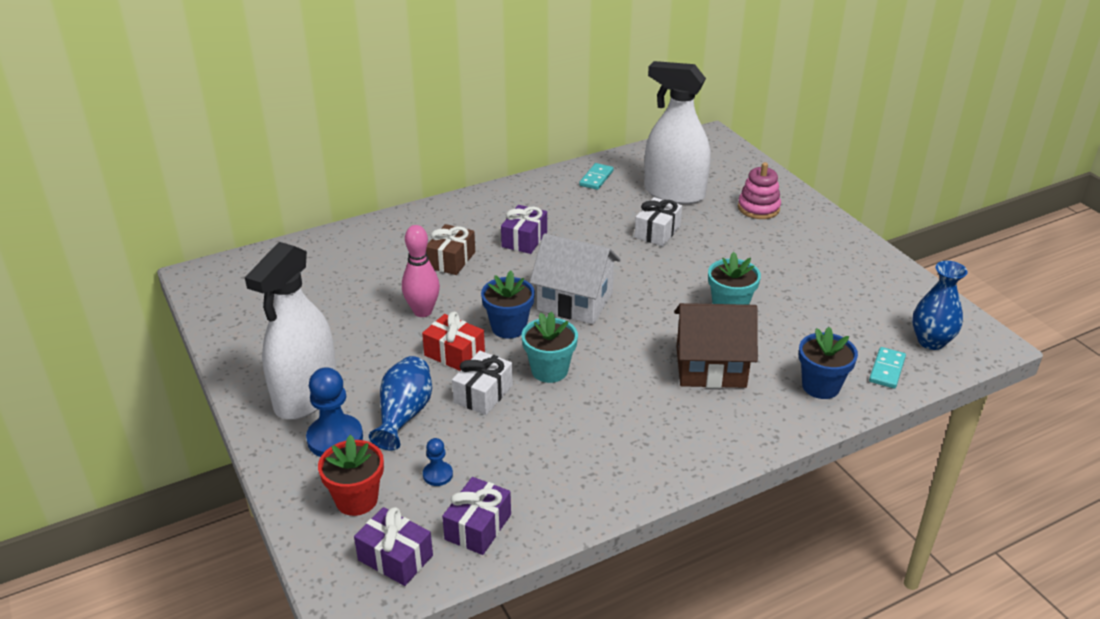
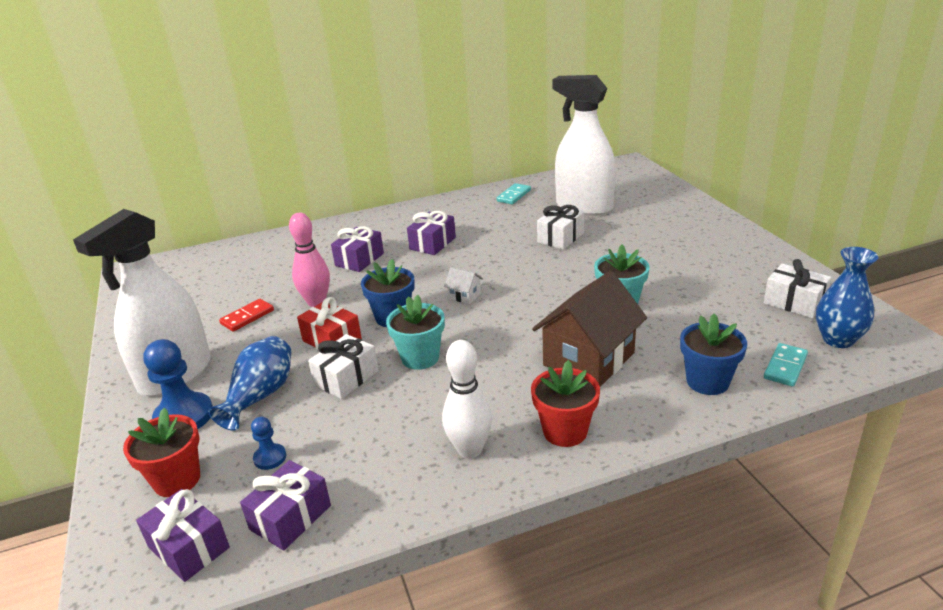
camera: 10 degrees right, 5 degrees down
brown gift [426,224,475,275] -> purple gift [331,226,384,272]
white house [530,234,621,324] -> white house [444,267,483,304], size x0.42
brown house [674,303,758,388] -> brown house turned 60 degrees counterclockwise [532,271,647,387]
pink stacking toy [738,162,781,219] -> none
none -> red domino [219,299,274,332]
none -> white bowling pin [442,340,492,458]
none -> red flower pot [531,360,600,447]
none -> white gift [764,259,831,318]

